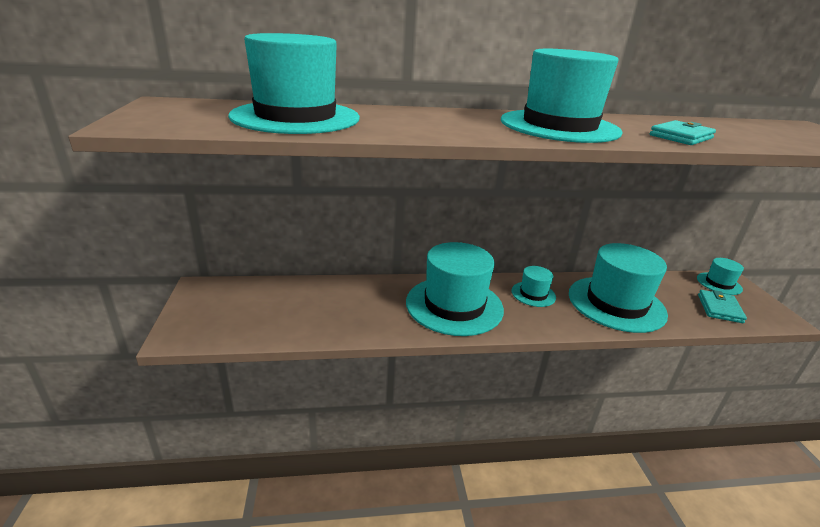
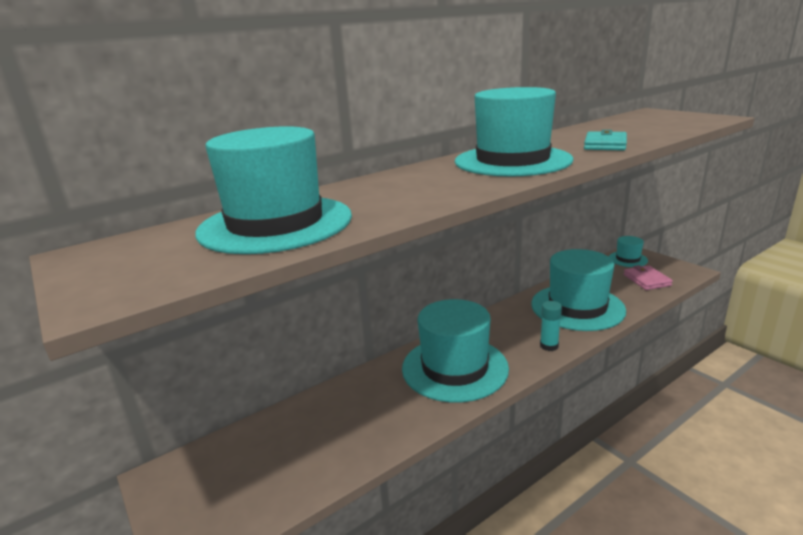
camera: 25 degrees left, 5 degrees down
turquoise hat [511,266,556,307] -> none
turquoise wallet [698,290,747,323] -> pink wallet [624,265,673,290]
none -> turquoise glue stick [540,301,562,351]

